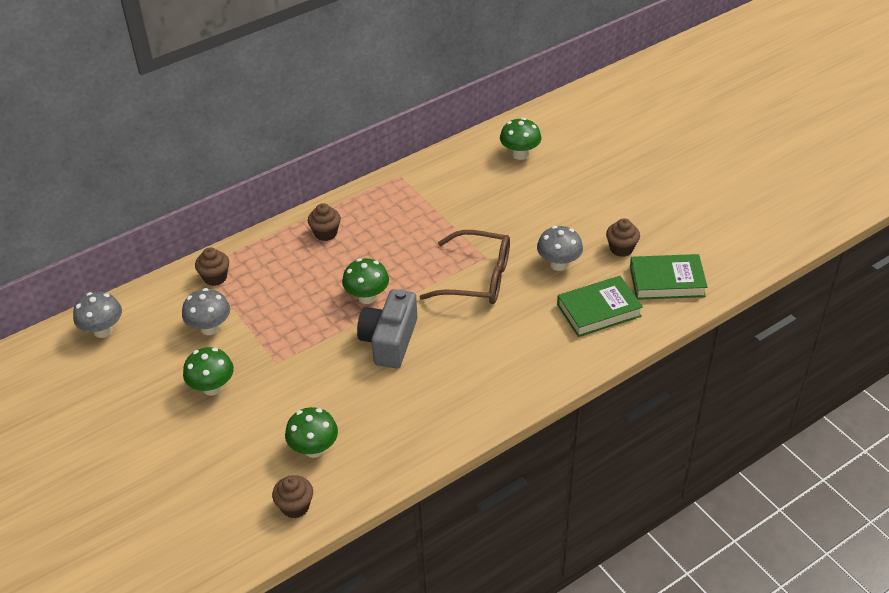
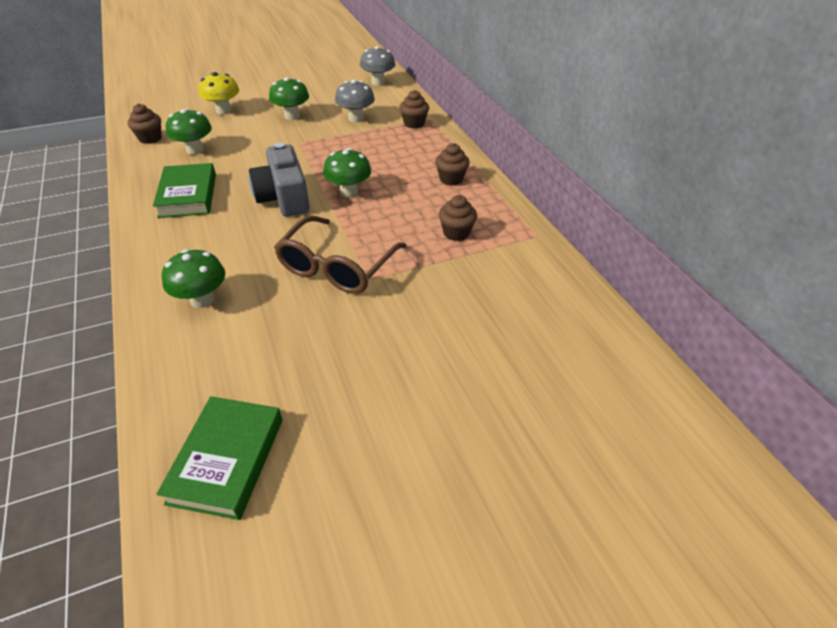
camera: 100 degrees right, 0 degrees up
grey camera [357,289,418,368] -> grey camera turned 135 degrees counterclockwise [249,143,310,217]
green mushroom [500,118,541,160] -> green mushroom moved to [162,249,225,308]
grey mushroom [537,226,583,271] -> none
green book [557,276,643,337] -> green book moved to [153,163,216,218]
brown cupcake [606,218,640,257] -> brown cupcake moved to [439,195,477,241]
none -> yellow mushroom [199,72,239,115]

